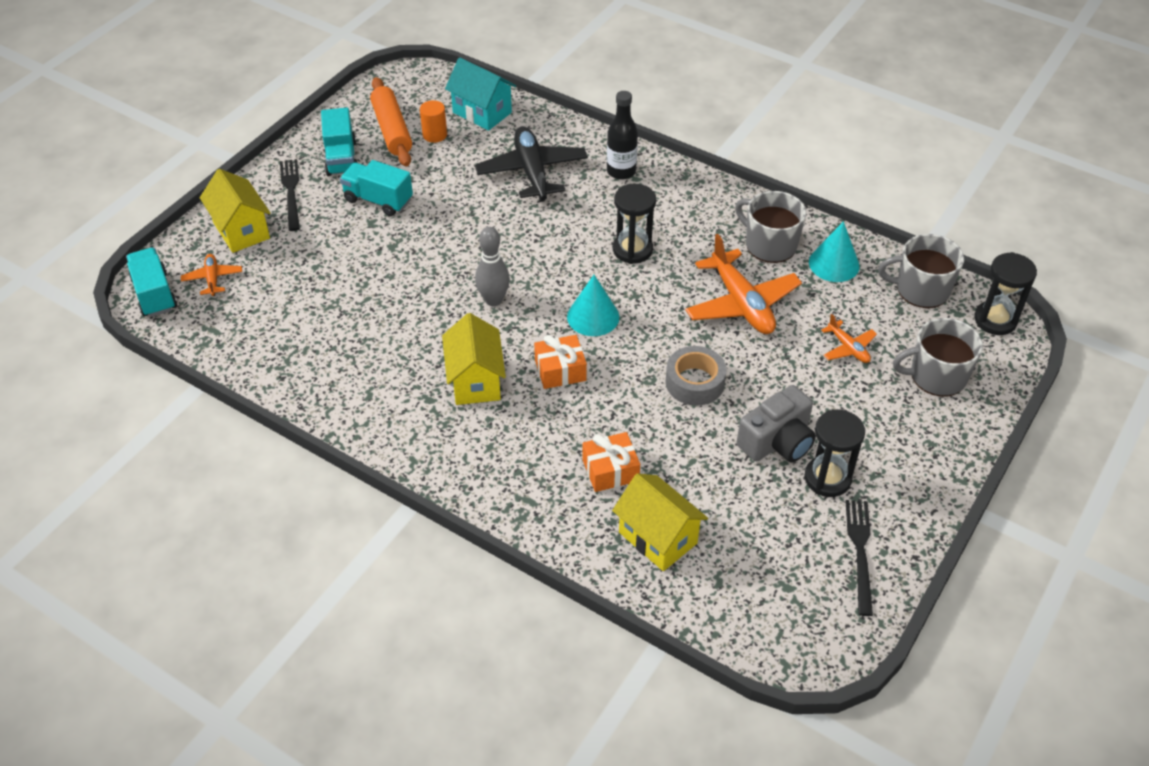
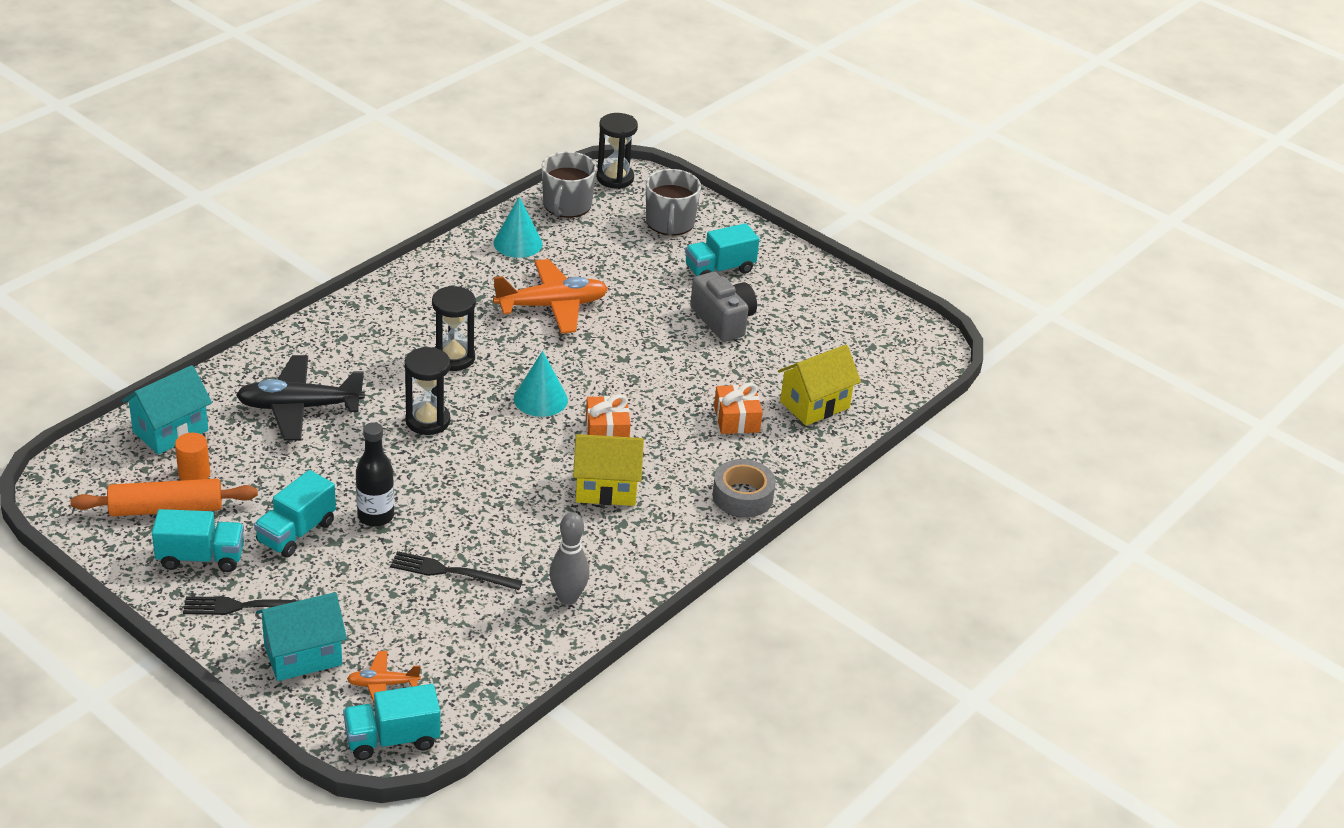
camera: 85 degrees left, 10 degrees down
yellow house [200,169,270,253] -> turquoise house [256,592,347,681]
grey bowling pin [475,227,510,306] -> grey bowling pin moved to [549,512,590,605]
black bottle [607,91,638,180] -> black bottle moved to [356,422,394,527]
grey tape [665,346,727,406] -> grey tape moved to [713,459,776,517]
grey mug [735,191,806,263] -> none
black hourglass [804,410,865,497] -> black hourglass moved to [405,347,450,435]
orange plane [821,314,877,363] -> none
black fork [845,500,873,616] -> black fork moved to [390,551,523,590]
none -> turquoise truck [685,223,759,276]

